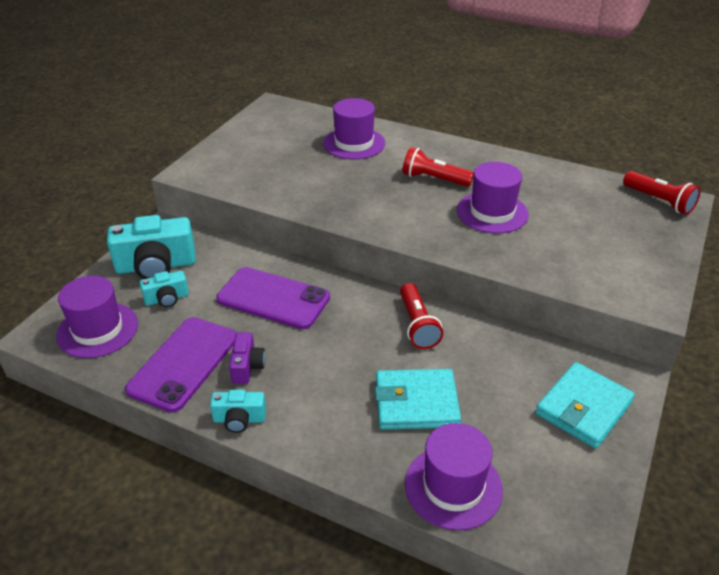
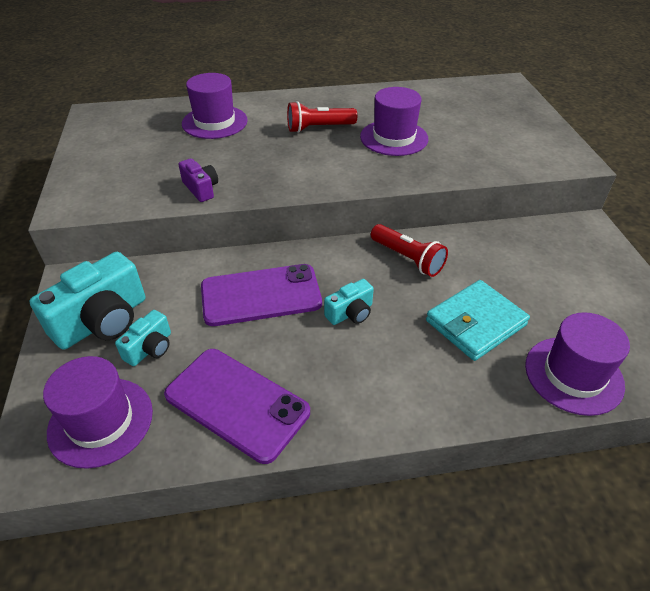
camera: 35 degrees left, 5 degrees up
purple phone [125,317,236,412] -> purple phone turned 45 degrees counterclockwise [164,349,310,464]
turquoise camera [210,390,266,433] -> turquoise camera moved to [324,279,374,325]
purple camera [229,332,265,384] -> purple camera moved to [178,158,218,202]
turquoise wallet [535,362,635,448] -> none
red flashlight [623,171,701,215] -> none

